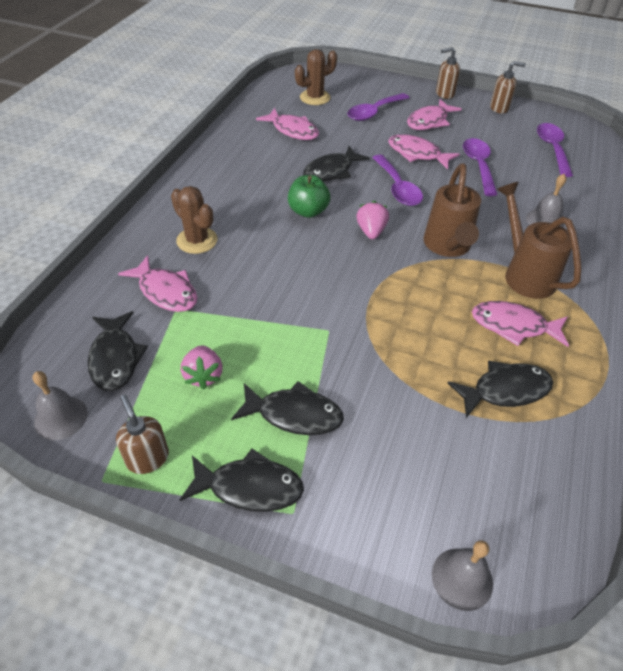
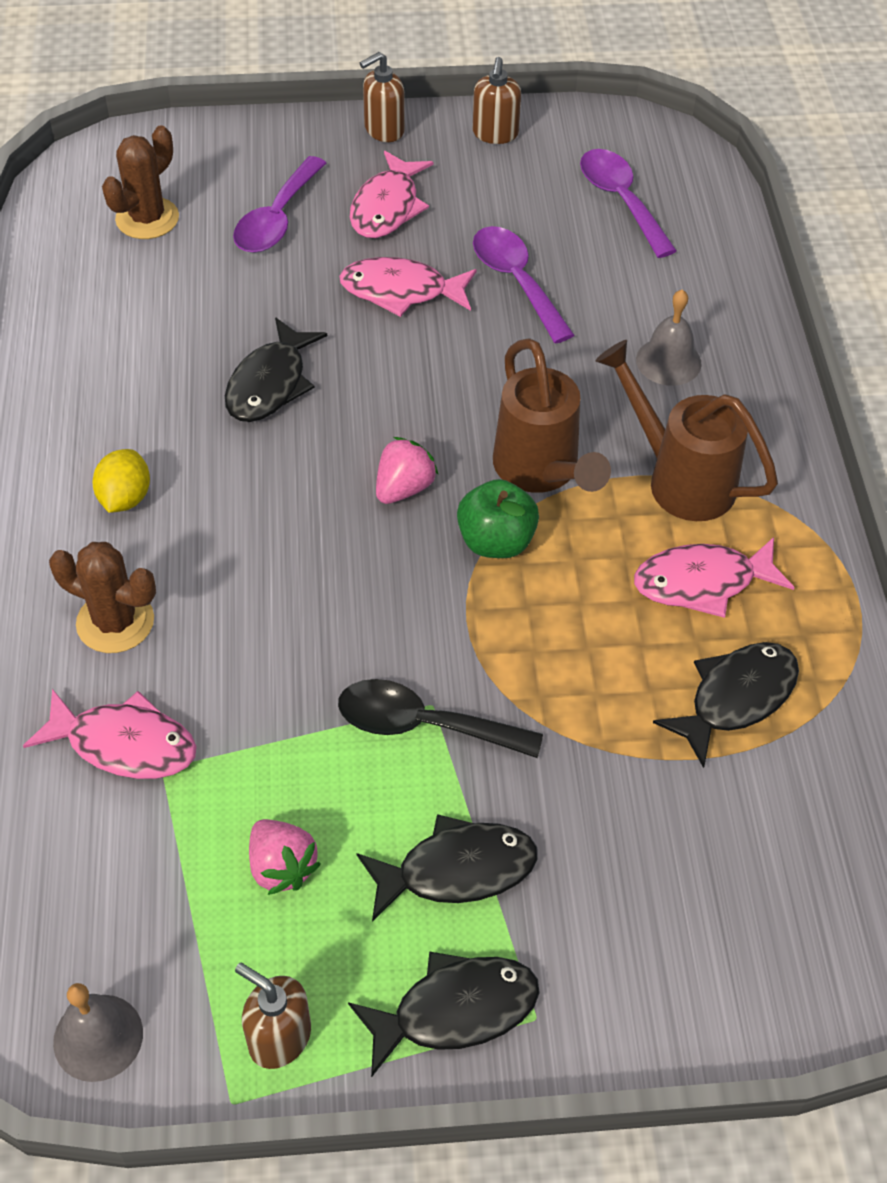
camera: 25 degrees left, 5 degrees up
black fish [88,311,148,391] -> none
pink fish [256,108,319,140] -> none
green apple [288,175,330,218] -> green apple moved to [457,479,539,558]
pink strawberry [357,201,389,239] -> pink strawberry turned 60 degrees clockwise [376,437,439,504]
purple spoon [372,155,423,206] -> none
grey bell [432,540,493,611] -> none
brown soap dispenser [490,61,526,113] -> brown soap dispenser turned 120 degrees clockwise [473,57,521,144]
none -> yellow lemon [93,449,150,513]
none -> black spoon [338,679,543,758]

